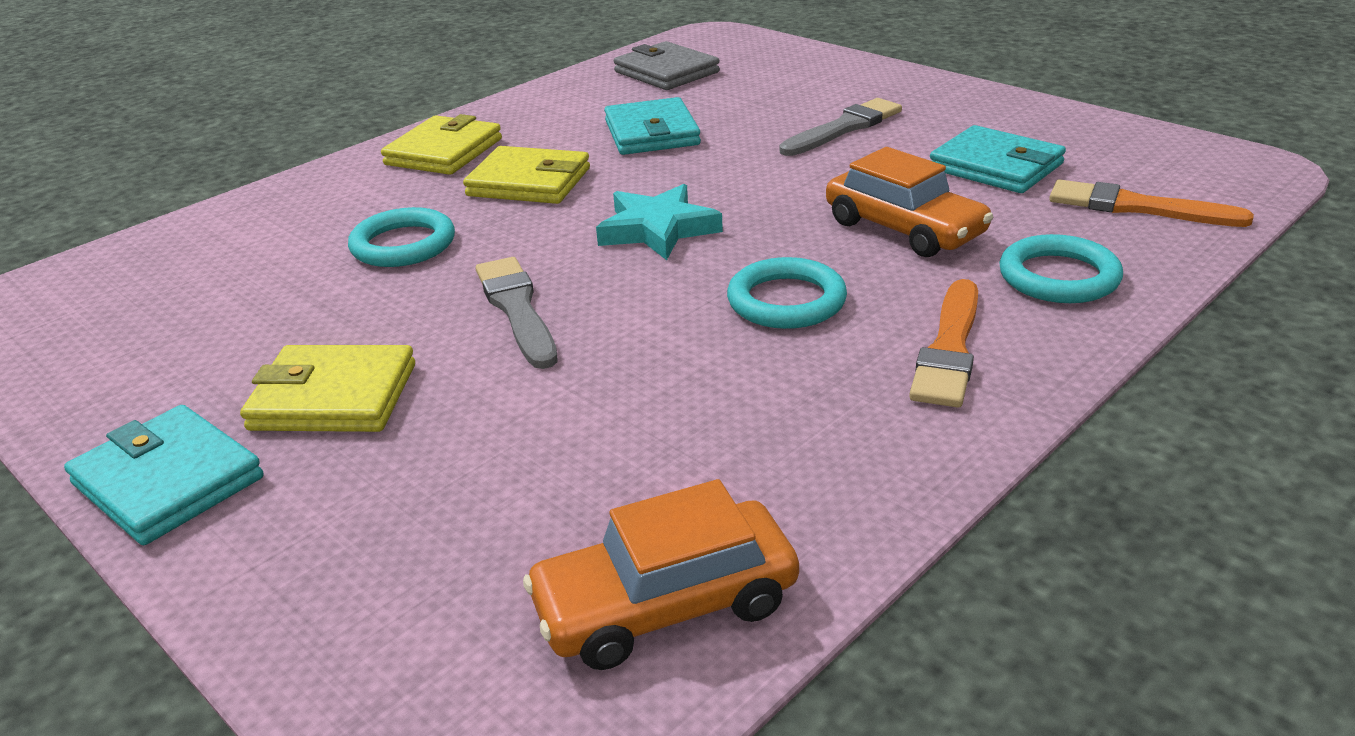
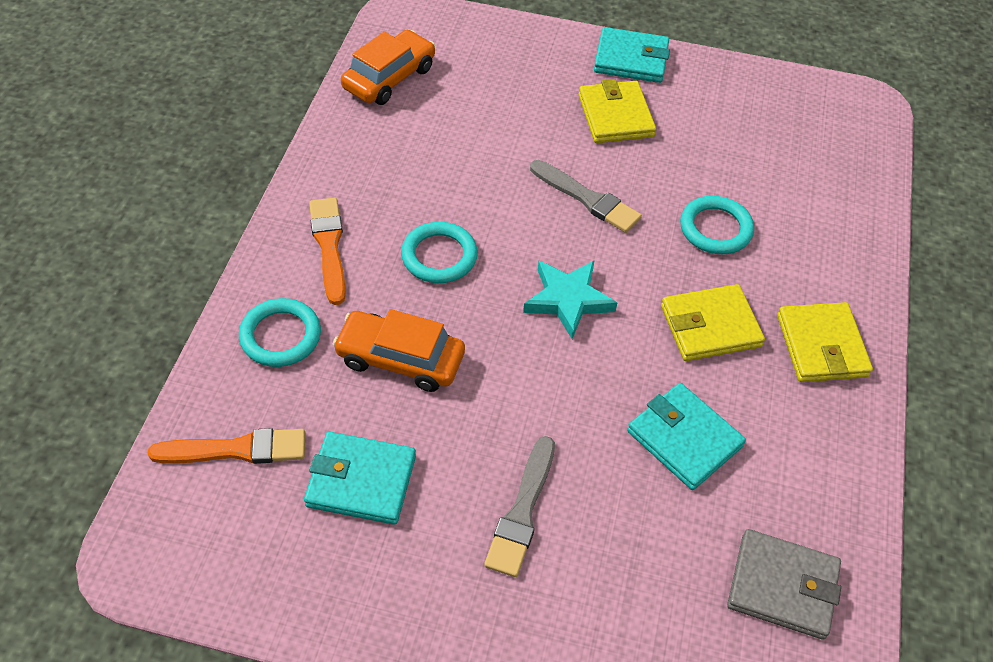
camera: 145 degrees right, 20 degrees up
yellow wallet [240,345,415,432] -> yellow wallet turned 75 degrees counterclockwise [579,79,656,143]

